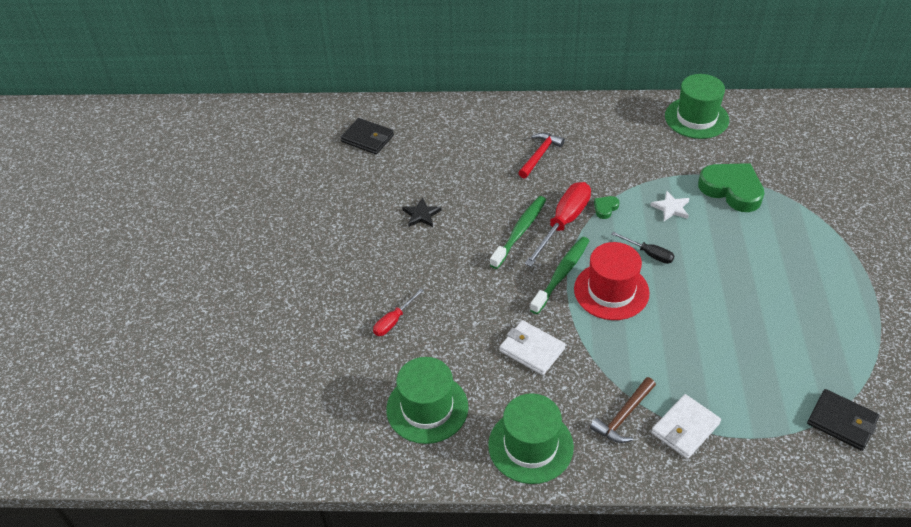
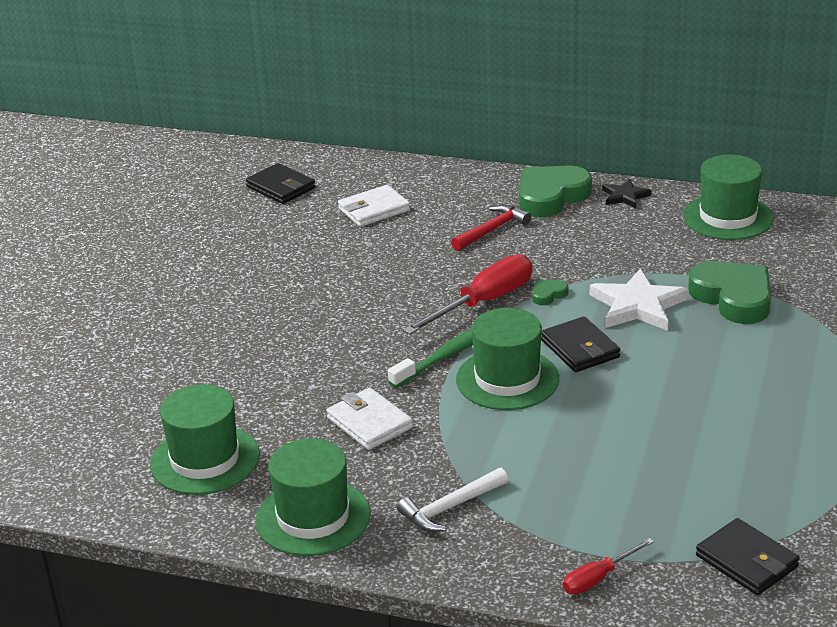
camera: 15 degrees right, 15 degrees down
red screwdriver [373,289,424,336] -> red screwdriver moved to [563,538,654,594]
black star [402,197,442,227] -> black star moved to [603,179,652,208]
green toothbrush [490,196,546,269] -> none
red hat [574,242,650,320] -> green hat [456,308,559,410]
brown hammer [590,377,656,443] -> white hammer [397,468,508,532]
black screwdriver [612,232,674,264] -> black wallet [541,317,620,372]
white star [650,191,690,221] -> white star [590,269,689,331], size x1.78
white wallet [651,394,721,459] -> white wallet moved to [338,185,410,227]
none -> green heart [519,166,592,217]

